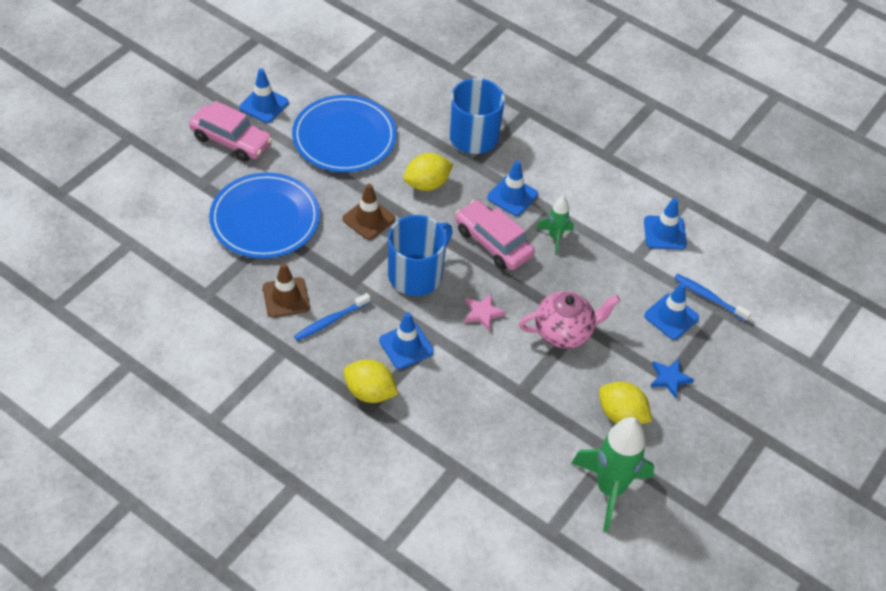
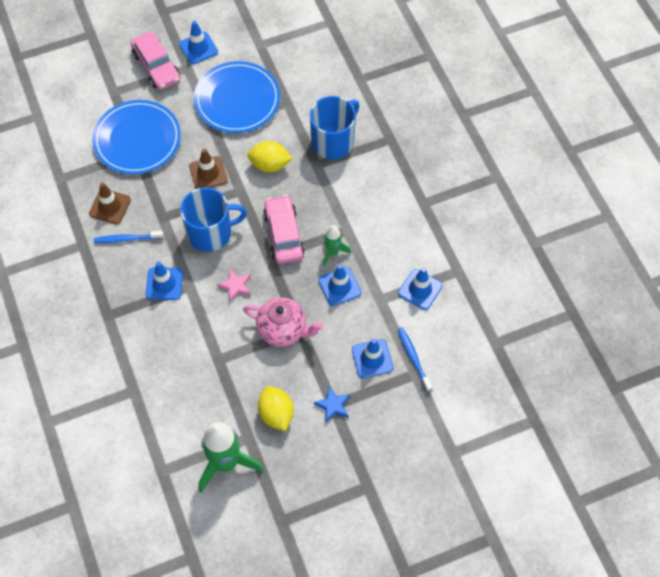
camera: 35 degrees right, 10 degrees up
yellow lemon [343,359,398,403] -> none
blue traffic cone [487,161,538,216] -> blue traffic cone moved to [318,264,361,306]

